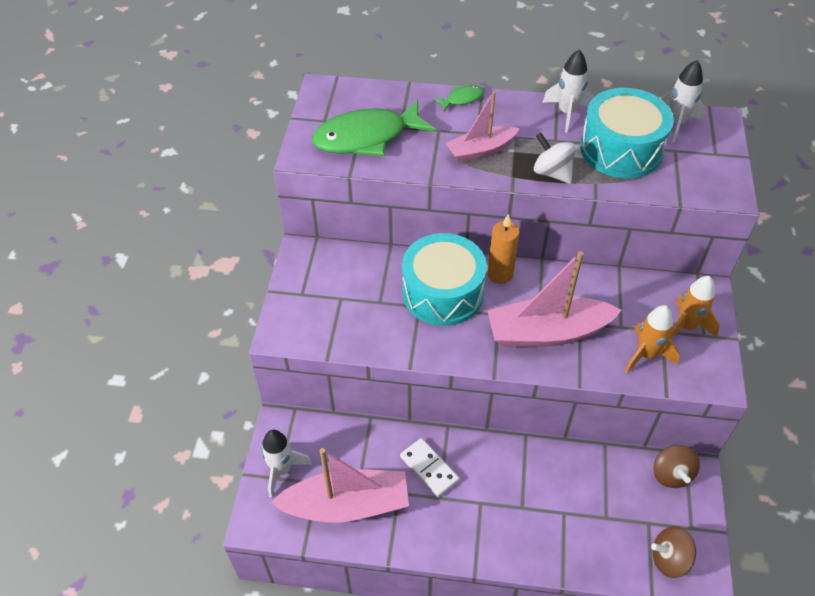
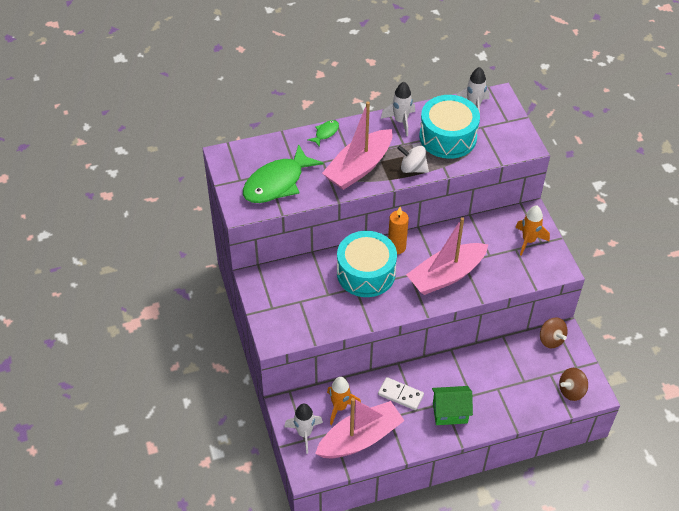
camera: 25 degrees left, 0 degrees up
pink boat [446,91,519,163] -> pink boat [322,102,392,190], size x1.65
orange rocket [625,305,680,374] -> orange rocket moved to [327,377,361,425]
none -> green house [432,386,473,425]

